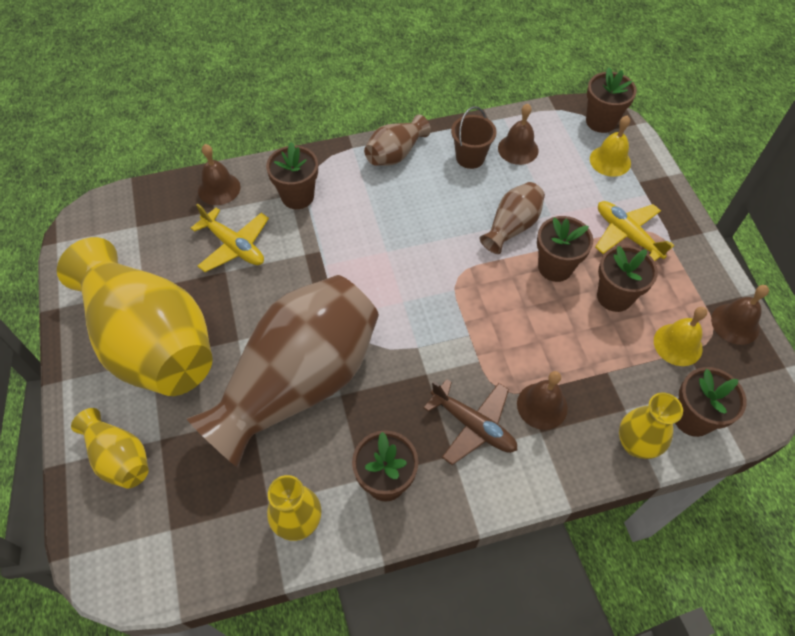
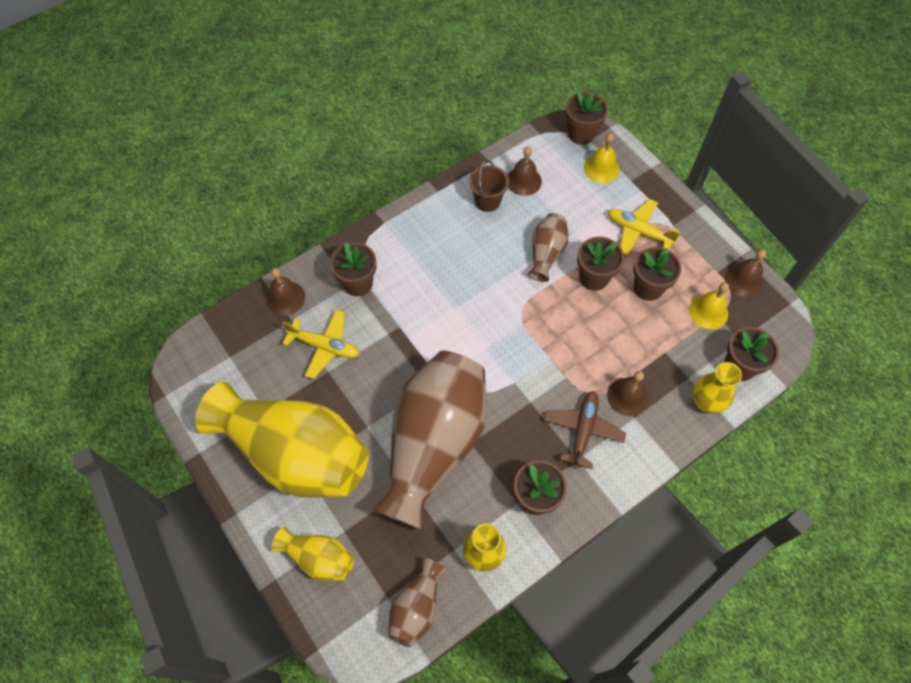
camera: 20 degrees left, 5 degrees up
brown vase [364,115,431,166] -> brown vase moved to [388,558,447,647]
brown plane [423,379,517,465] -> brown plane turned 90 degrees counterclockwise [544,391,626,469]

